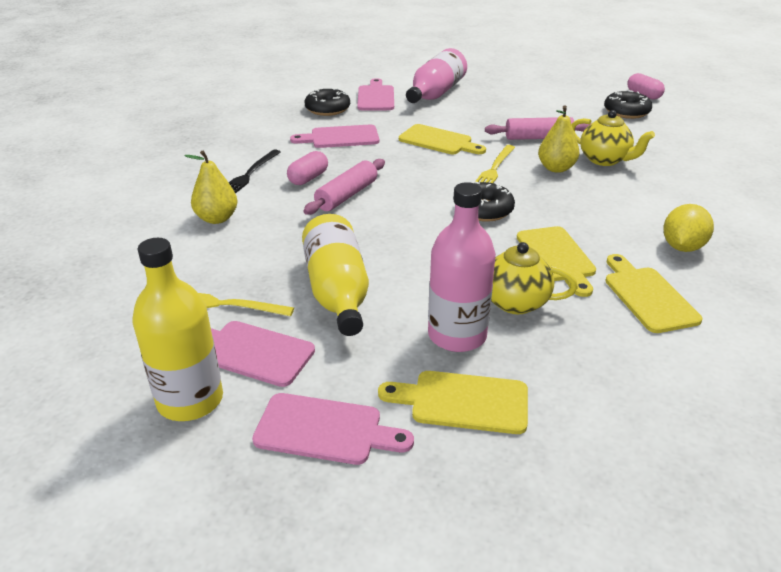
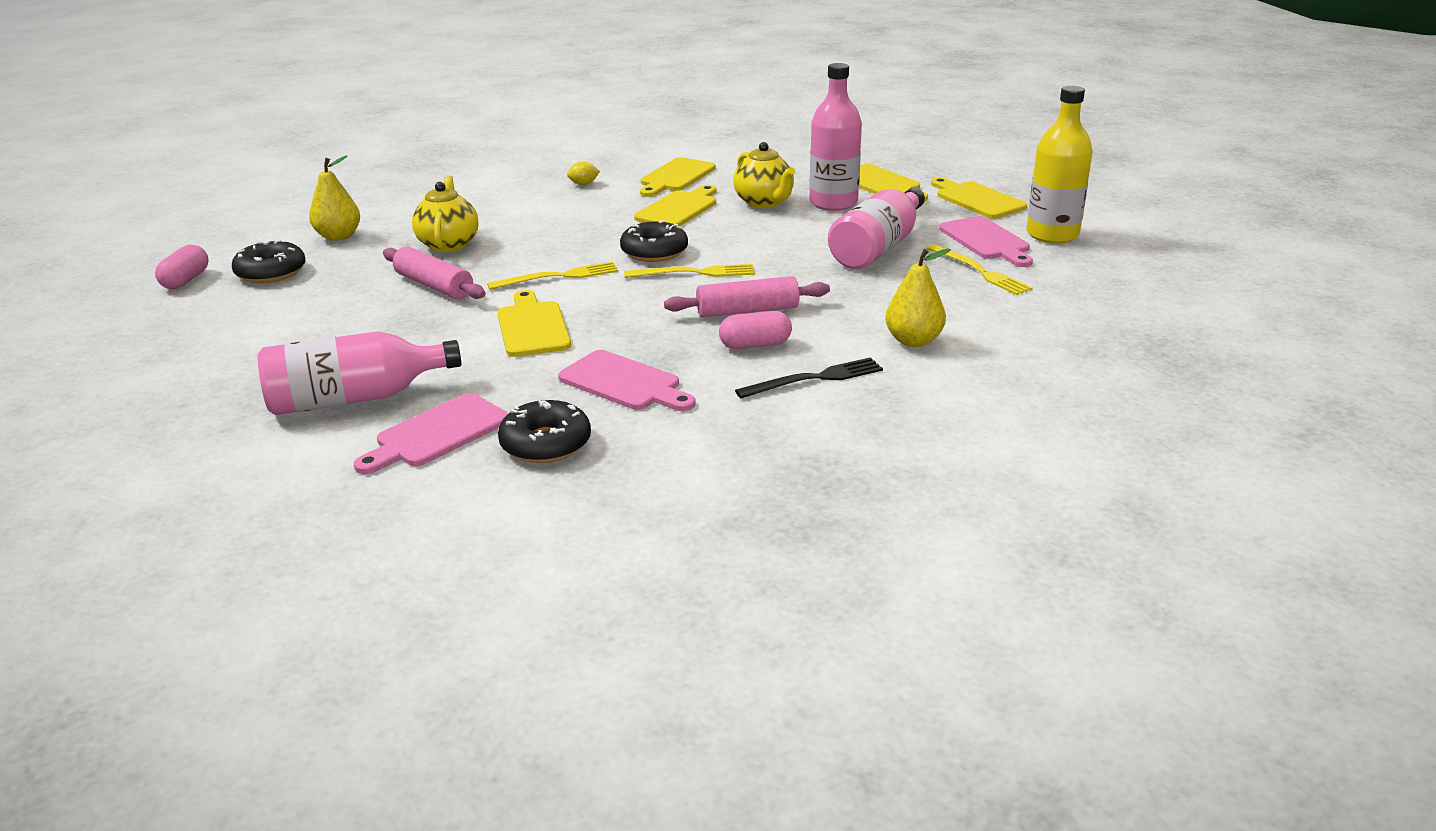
camera: 135 degrees left, 5 degrees down
pink cutting board [252,393,414,465] -> yellow cutting board [931,177,1027,219]
yellow bottle [302,214,369,336] -> pink bottle [828,187,925,269]
yellow pear [538,106,579,173] -> yellow pear moved to [309,155,360,241]
yellow lemon [663,204,714,252] -> yellow lemon [567,161,600,185], size x0.54
none -> yellow fork [624,264,755,278]

